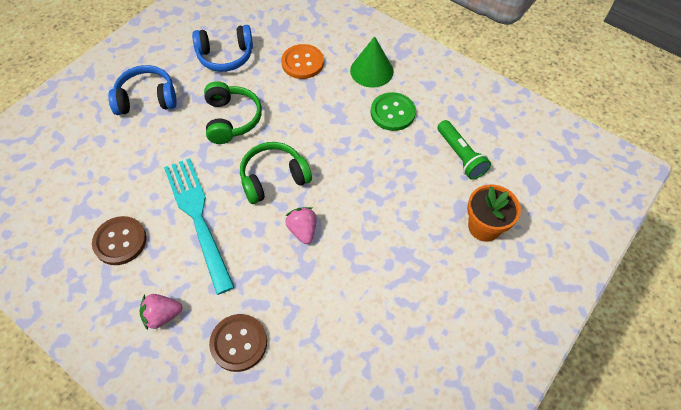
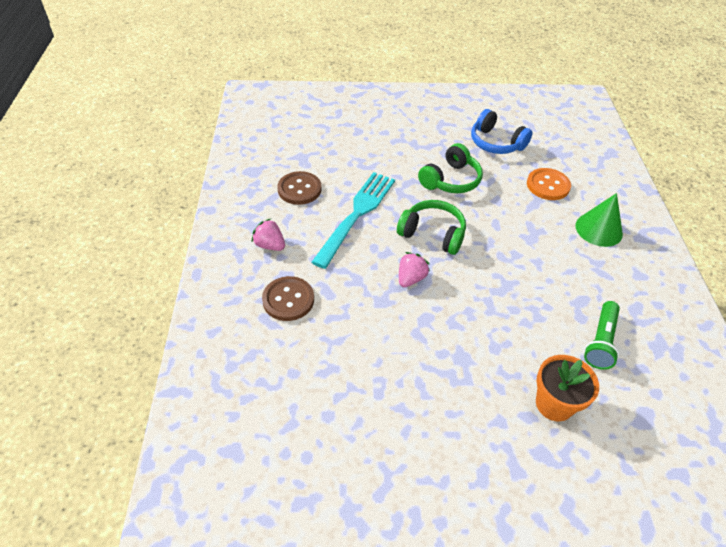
camera: 50 degrees right, 10 degrees down
blue headphones [108,65,177,115] -> none
green button [371,92,416,131] -> none

